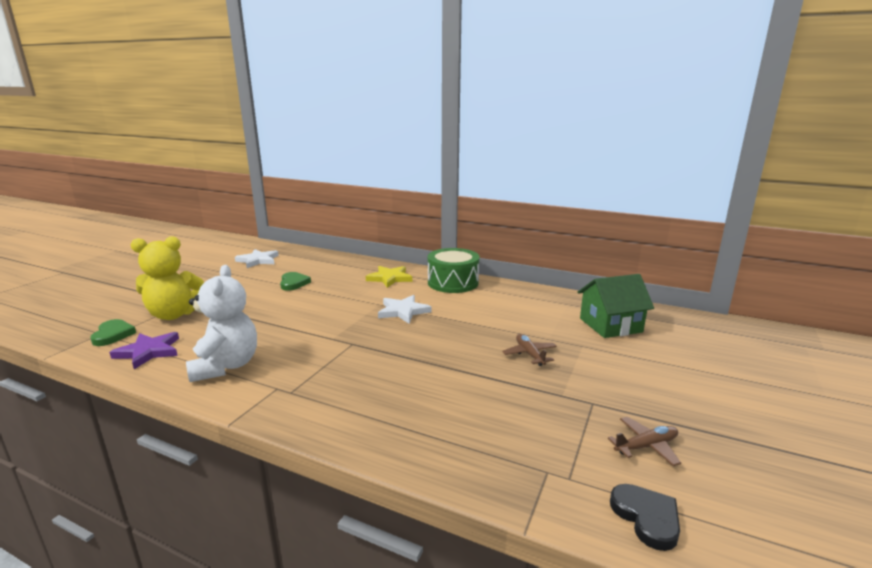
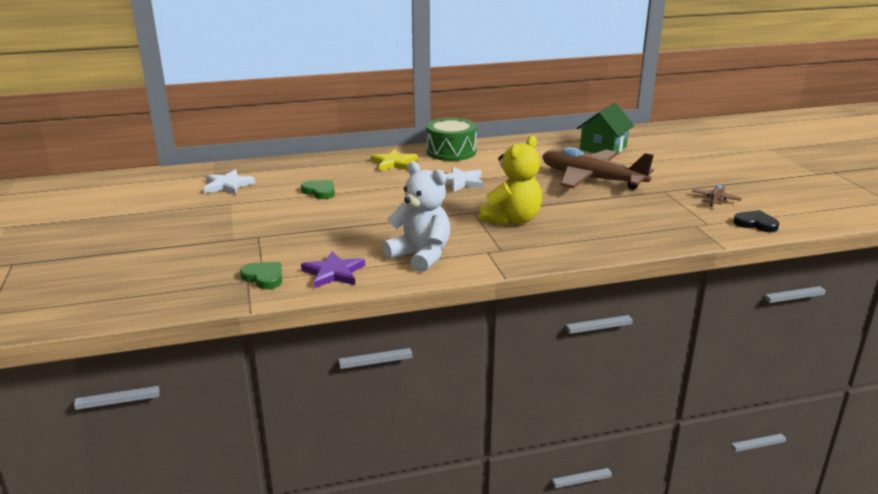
camera: 40 degrees left, 5 degrees up
yellow teddy bear [131,236,204,320] -> yellow teddy bear moved to [479,136,542,226]
brown plane [502,334,557,366] -> brown plane [542,147,654,190], size x2.48

